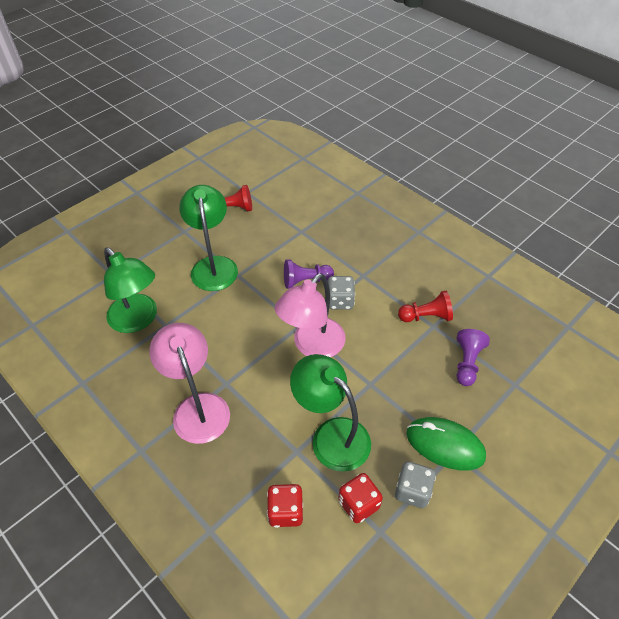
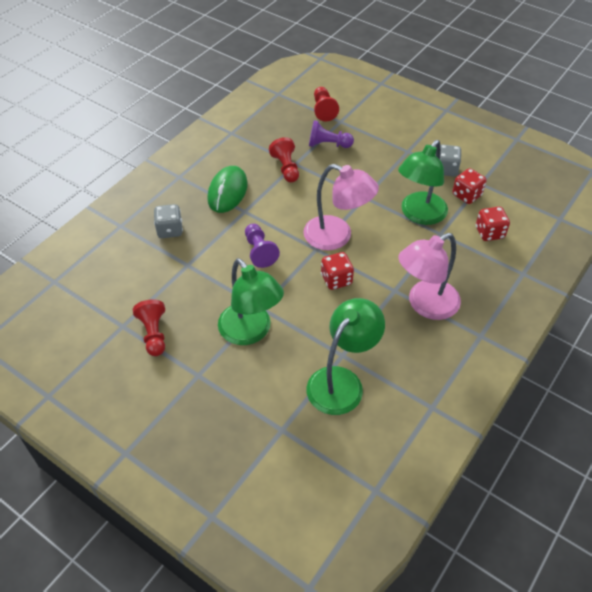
camera: 100 degrees left, 0 degrees up
green lamp [179,185,238,291] -> green lamp turned 105 degrees counterclockwise [218,258,284,345]
grey dice [328,276,355,310] -> grey dice moved to [154,204,183,238]
green mouse [406,417,486,471] -> green mouse moved to [207,166,248,213]
none -> red pawn [314,87,339,122]
none -> red dice [321,252,354,290]

